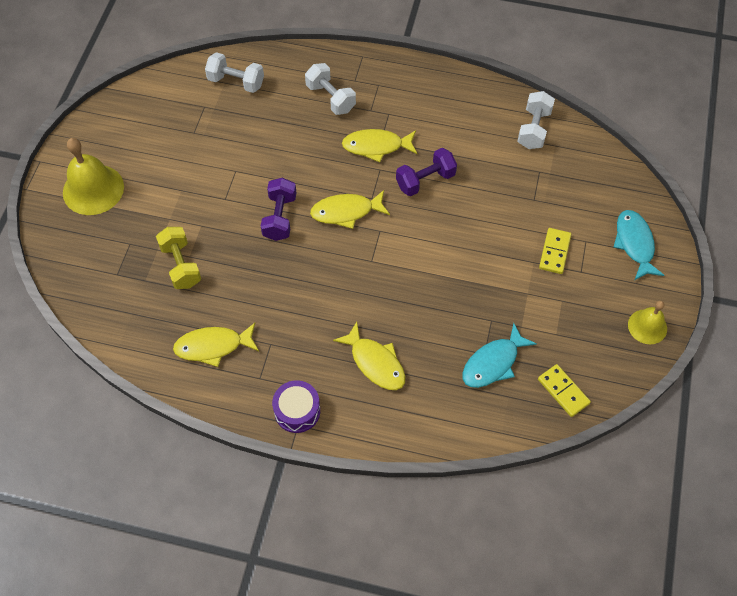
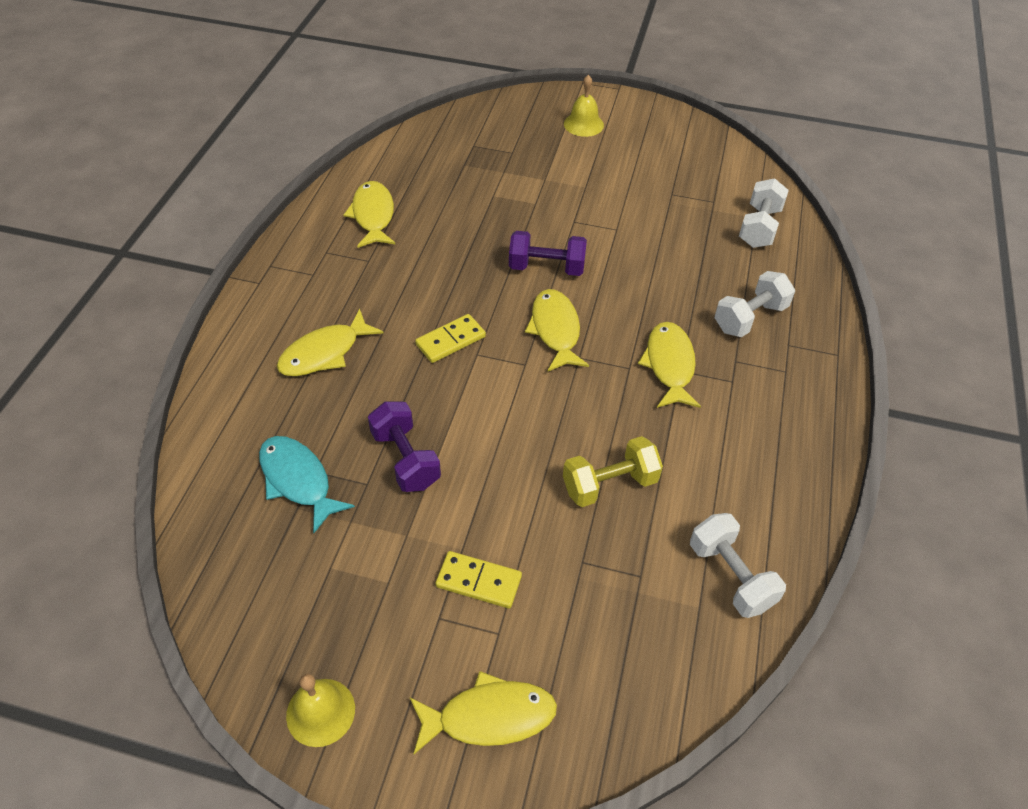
camera: 90 degrees right, 10 degrees down
yellow bell [63,138,124,215] -> yellow bell [564,75,604,137], size x0.59
yellow dumbbell [156,227,201,289] -> yellow dumbbell moved to [563,436,663,507]
purple drum [272,380,320,433] -> none
purple dumbbell [396,148,457,196] -> purple dumbbell moved to [368,402,441,492]
white dumbbell [518,91,555,149] -> white dumbbell turned 45 degrees clockwise [690,513,786,618]
yellow domino [538,364,591,417] -> yellow domino moved to [415,314,486,363]
turquoise fish [614,210,664,280] -> yellow fish [410,671,557,754]

